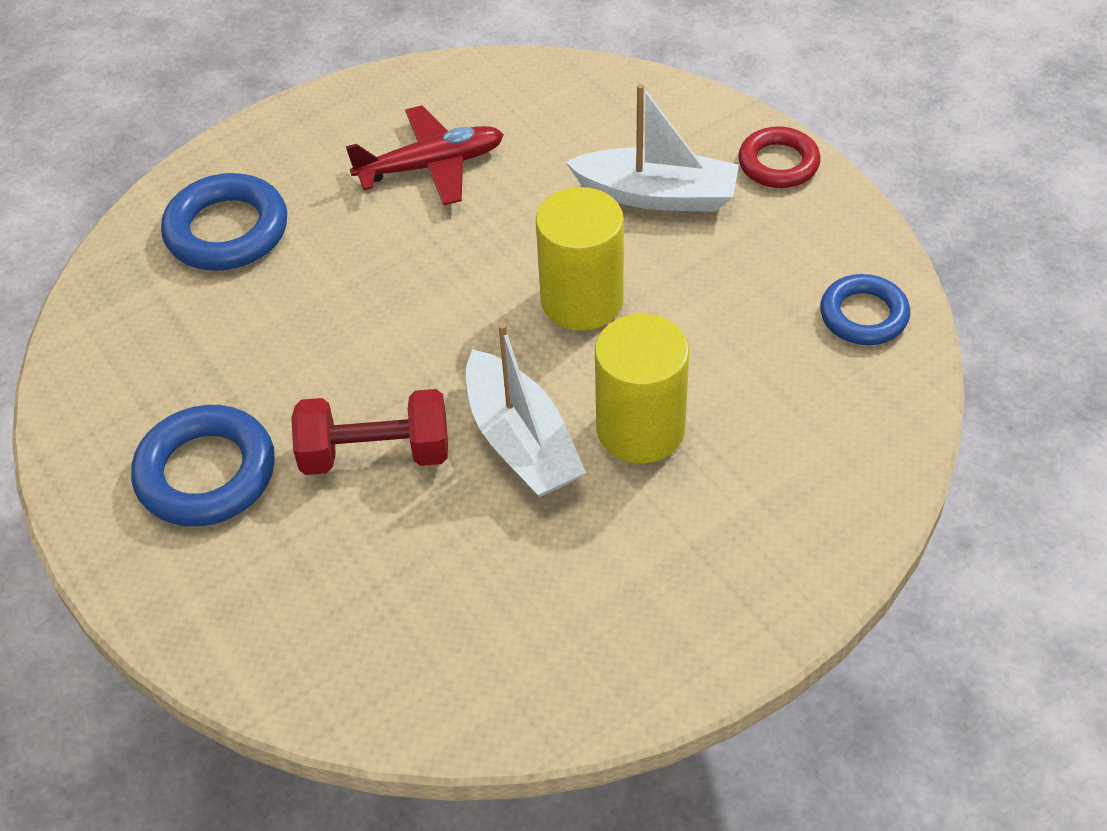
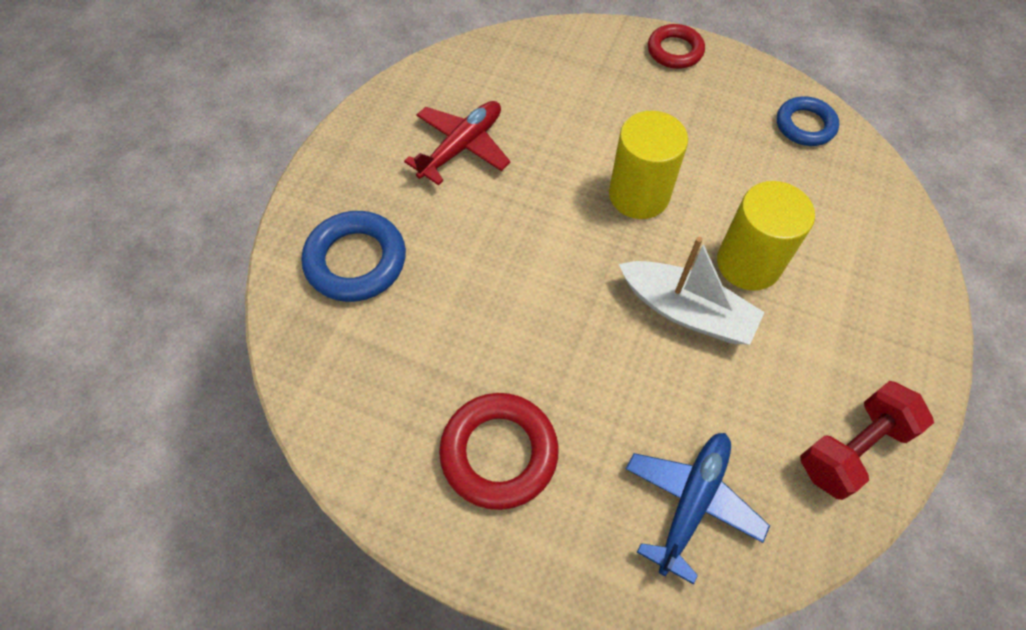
camera: 35 degrees left, 10 degrees up
blue ring [131,405,275,527] -> red ring [439,393,559,510]
red dumbbell [291,389,448,475] -> red dumbbell moved to [800,381,934,500]
white boat [566,84,739,212] -> none
none -> blue plane [626,433,770,585]

